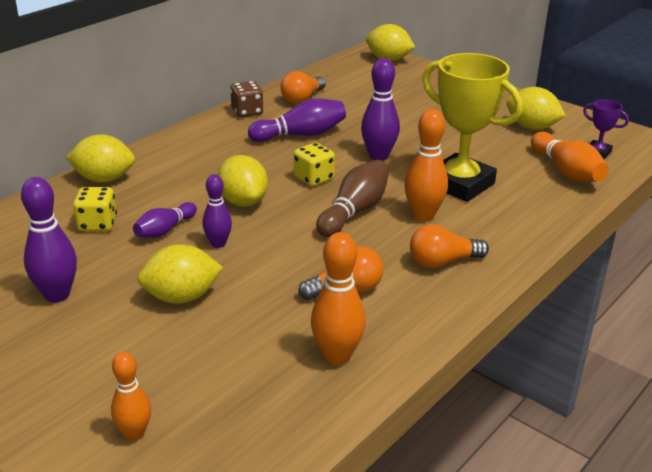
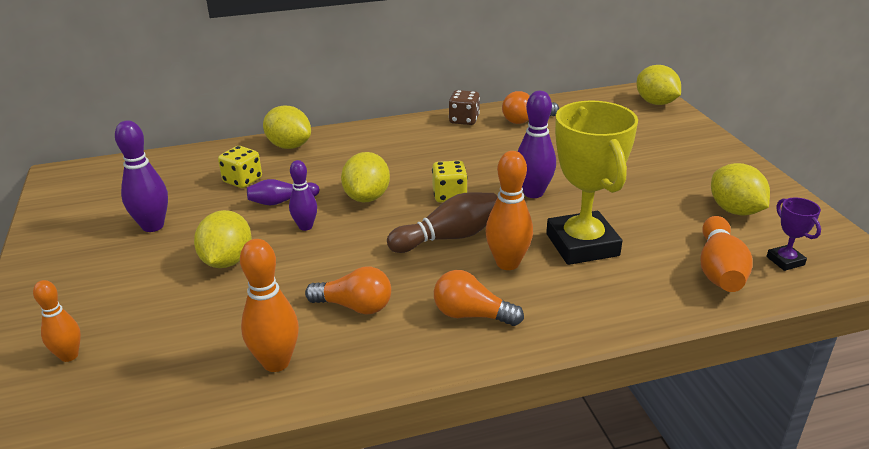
camera: 35 degrees right, 0 degrees up
yellow lemon [137,244,223,304] -> yellow lemon turned 75 degrees clockwise [194,210,252,268]
purple bowling pin [248,98,346,142] -> none

